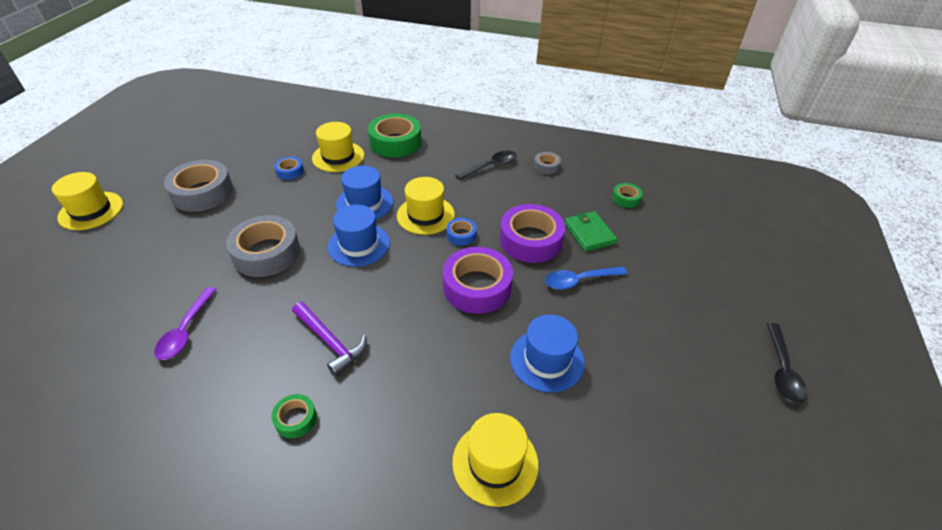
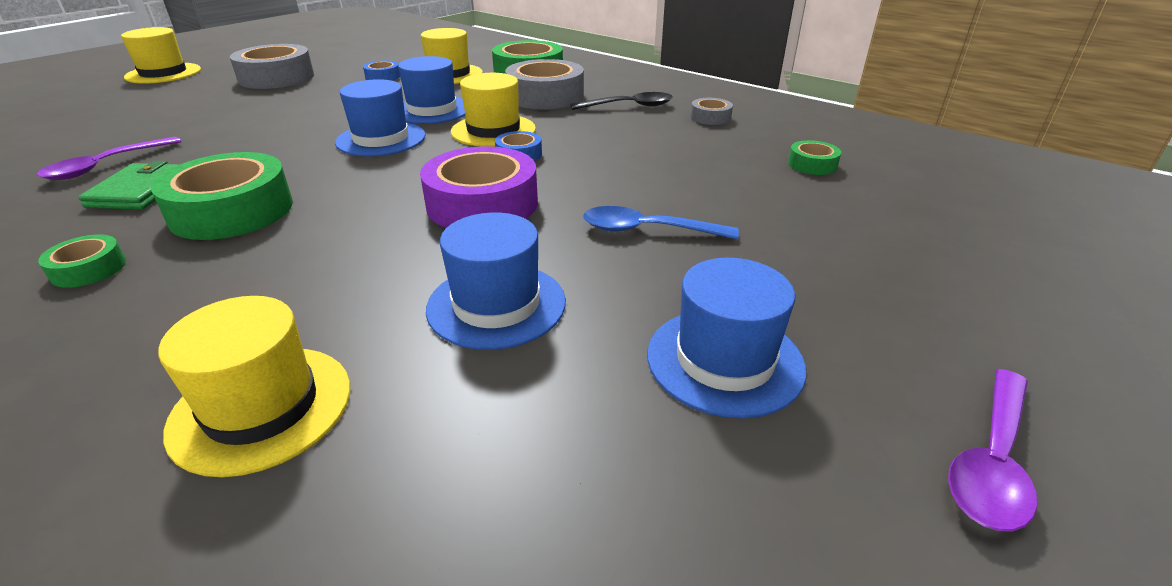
camera: 25 degrees right, 10 degrees down
grey tape [226,215,300,277] -> grey tape moved to [505,59,584,110]
purple hammer [292,302,367,376] -> green tape [151,152,293,240]
purple tape [500,204,565,263] -> none
green wallet [564,211,617,252] -> green wallet moved to [78,161,180,210]
black spoon [767,323,807,403] -> purple spoon [948,369,1037,531]
none -> blue hat [647,258,806,418]

